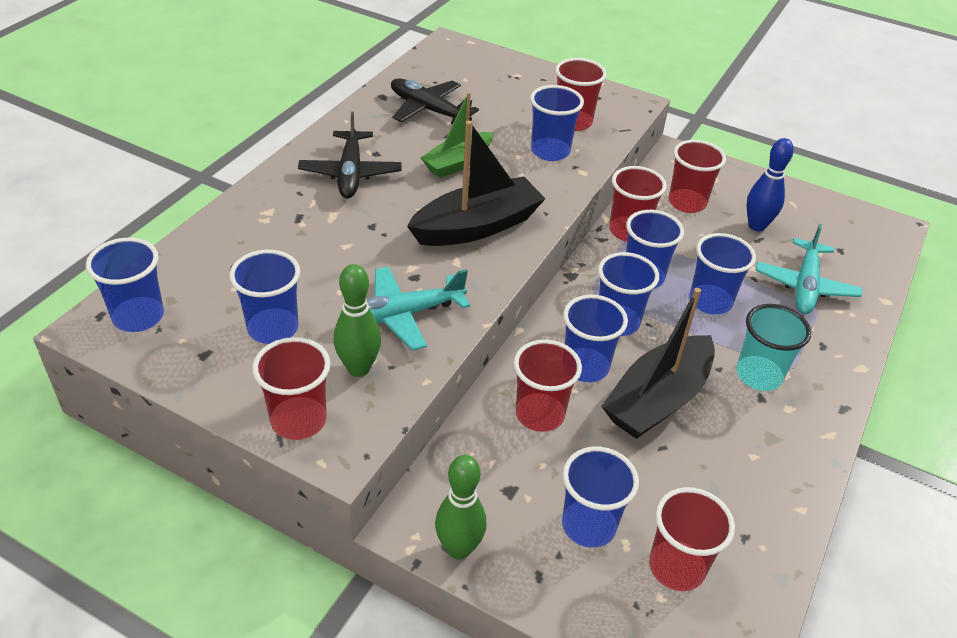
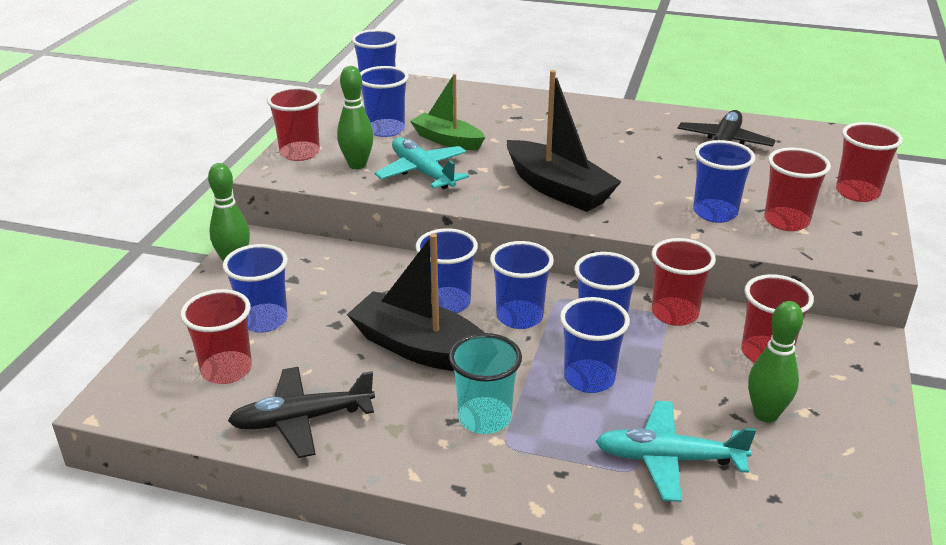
camera: 80 degrees right, 10 degrees down
black plane [298,112,402,198] -> black plane moved to [228,367,375,458]
green boat [420,92,494,178] -> green boat moved to [410,74,485,150]
red cup [514,340,582,432] -> red cup moved to [836,122,903,202]
blue bowling pin [747,138,794,231] -> green bowling pin [748,301,803,423]

